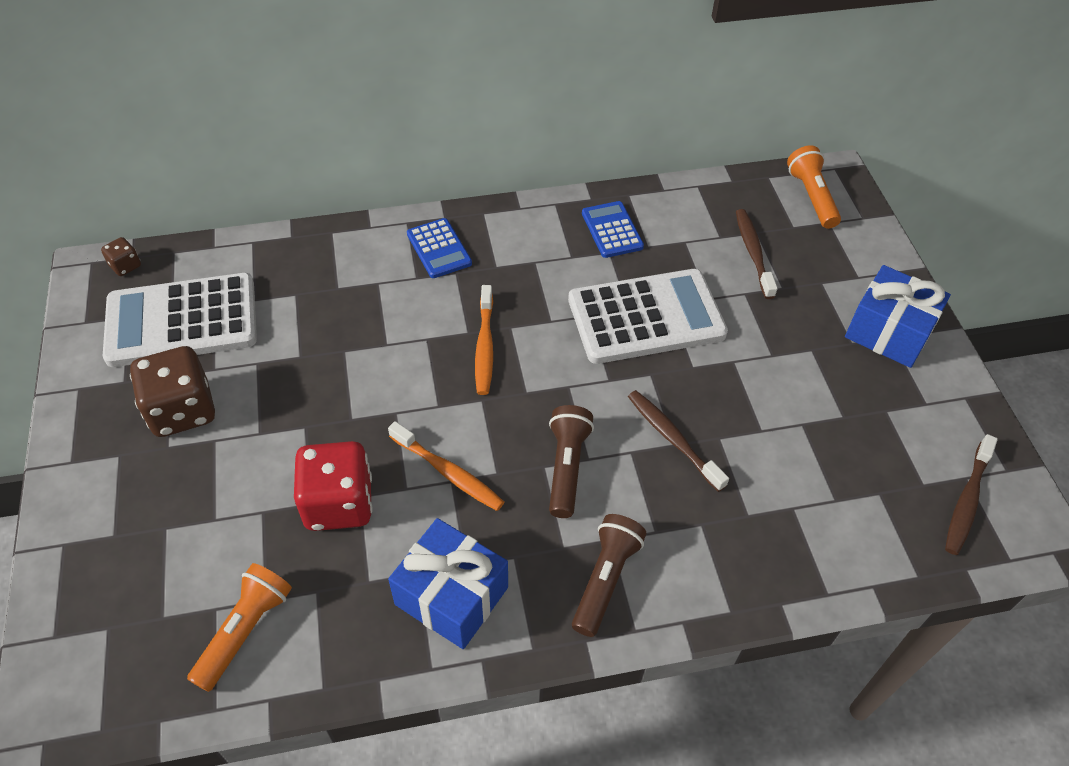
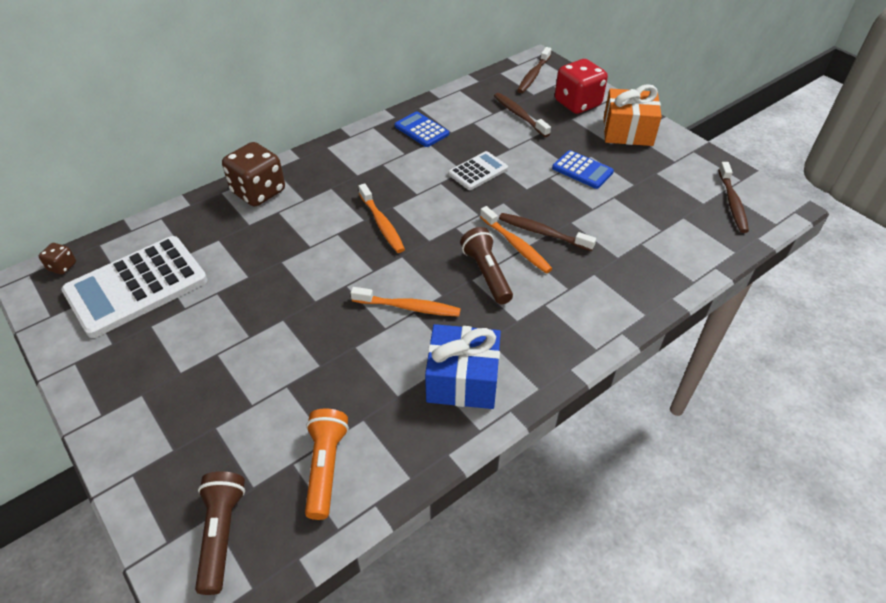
camera: 25 degrees left, 5 degrees down
brown dice [130,346,215,437] -> brown dice moved to [222,142,285,206]
red dice [294,441,373,531] -> red dice moved to [555,59,608,114]
blue calculator [407,218,472,278] -> blue calculator moved to [552,150,614,189]
white calculator [568,269,728,364] -> white calculator [448,151,508,190], size x0.51
brown flashlight [572,514,646,637] -> brown flashlight moved to [195,471,245,595]
orange flashlight [787,145,841,229] -> brown toothbrush [517,47,551,93]
blue gift [845,265,951,368] -> orange gift [604,84,662,146]
none -> orange toothbrush [480,206,552,273]

